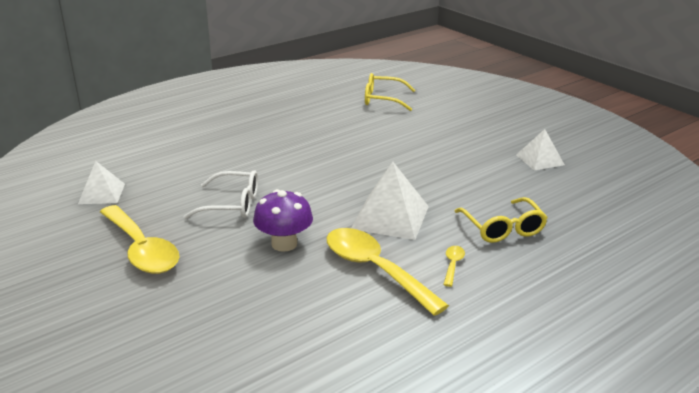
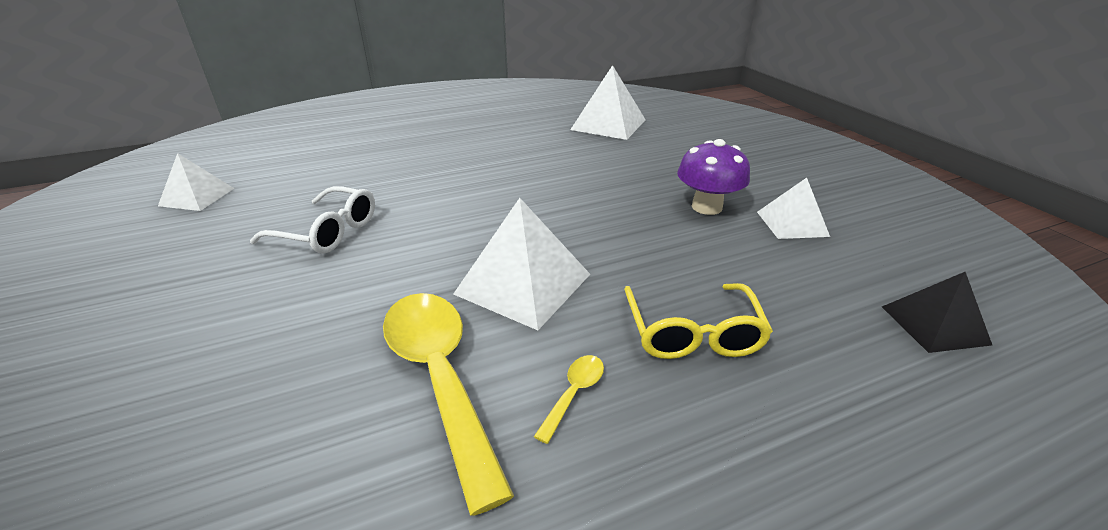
camera: 15 degrees right, 5 degrees up
yellow spoon [100,205,179,274] -> none
purple mushroom [253,189,313,252] -> purple mushroom moved to [677,139,750,215]
yellow glasses [365,73,415,111] -> white pyramid [570,65,646,140]
none -> black pyramid [882,272,992,353]

